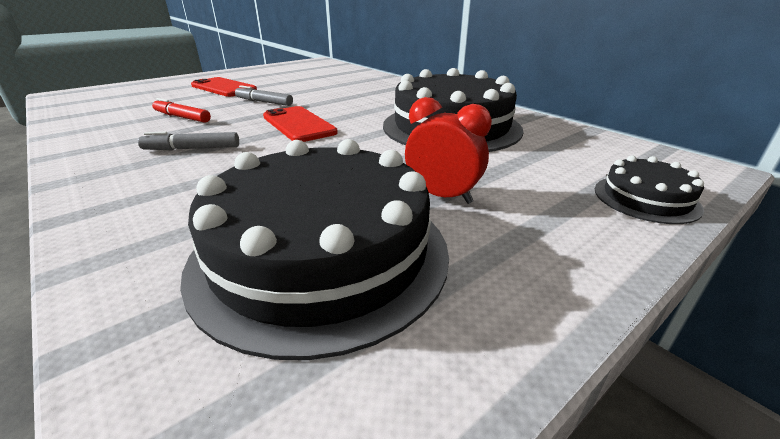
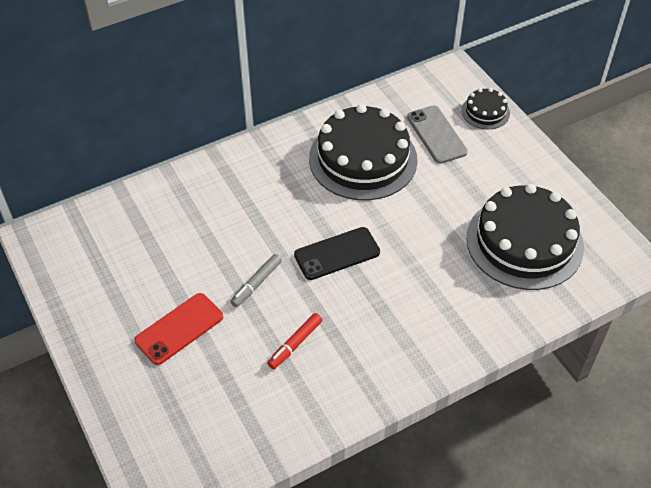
camera: 80 degrees left, 20 degrees up
grey marker [138,132,239,150] -> none
red phone [263,106,338,142] -> black phone [294,227,380,280]
red clock [405,97,492,204] -> none
none -> grey phone [407,105,468,164]

